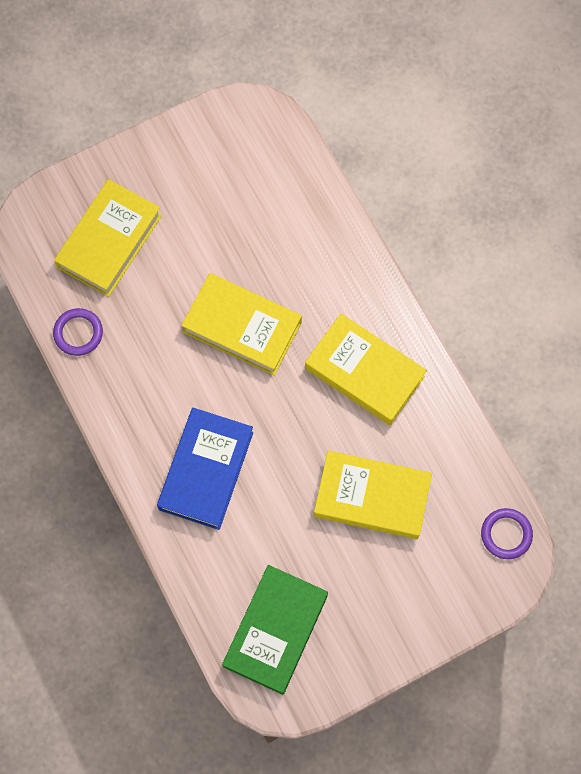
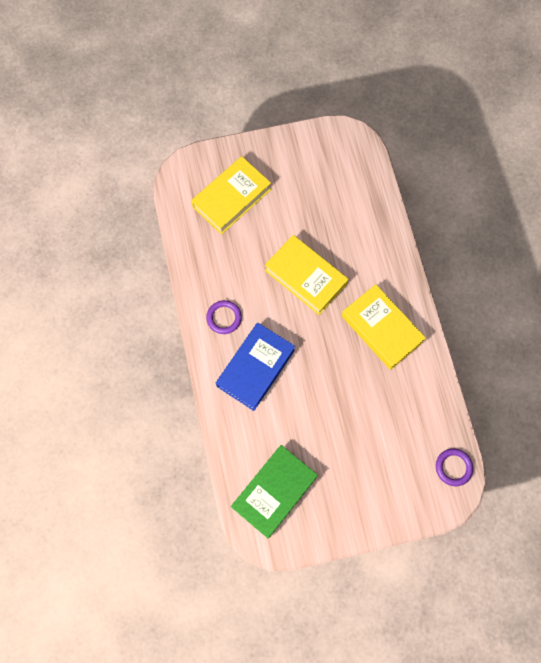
camera: 15 degrees right, 0 degrees up
purple ring [53,308,103,356] -> purple ring moved to [206,300,242,334]
yellow book [314,450,432,539] -> none

